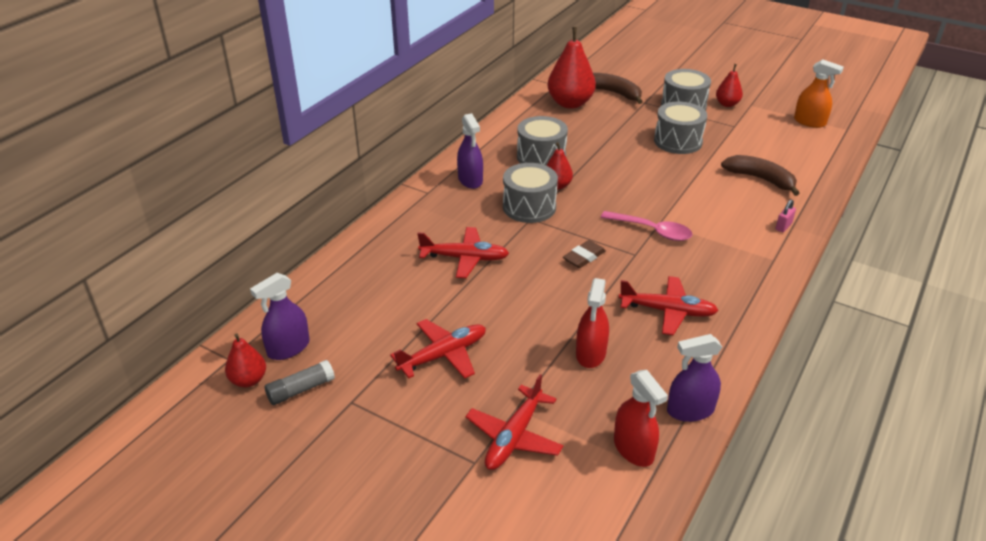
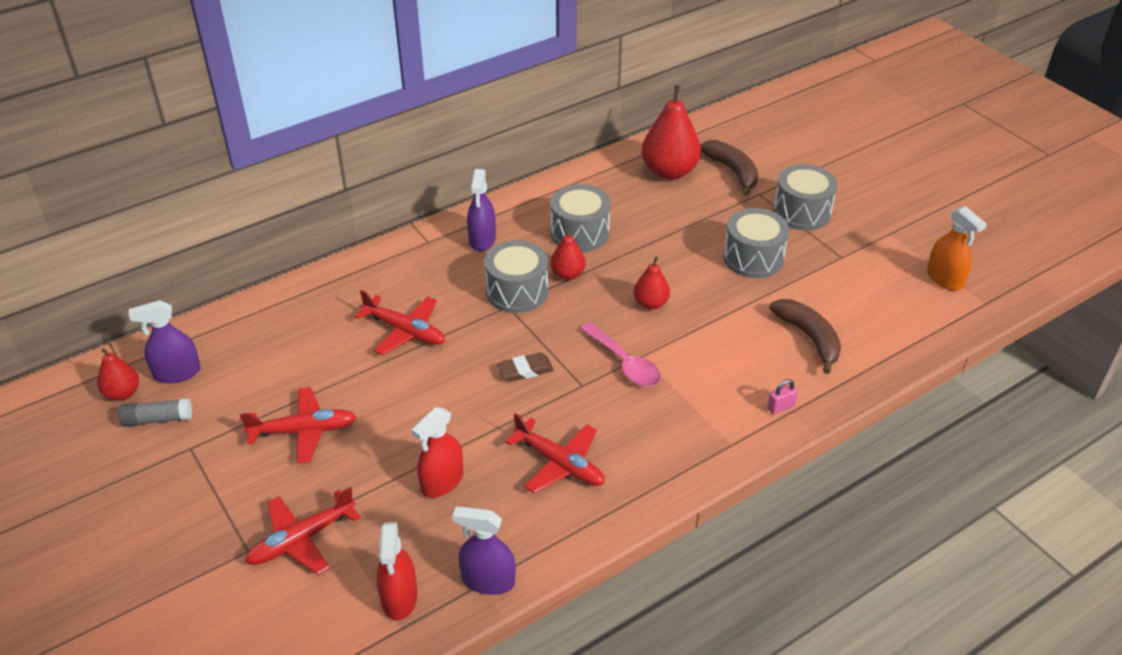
camera: 25 degrees right, 5 degrees up
red pear [716,64,743,107] -> red pear moved to [634,256,670,310]

